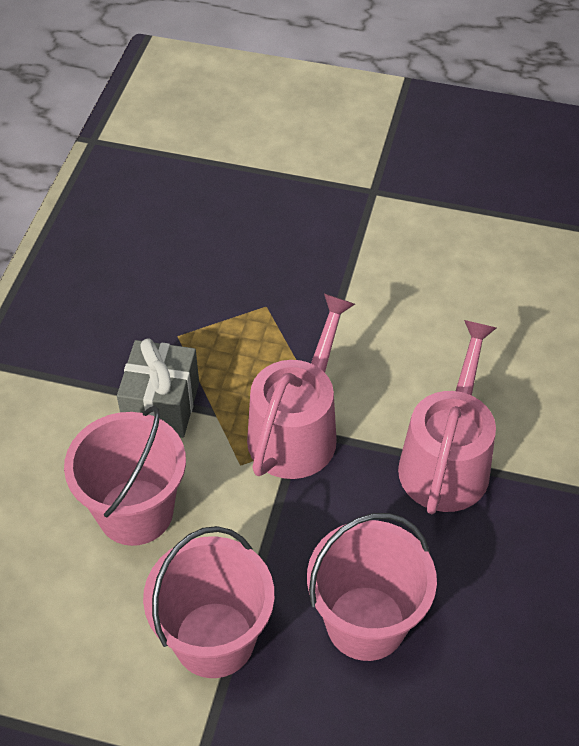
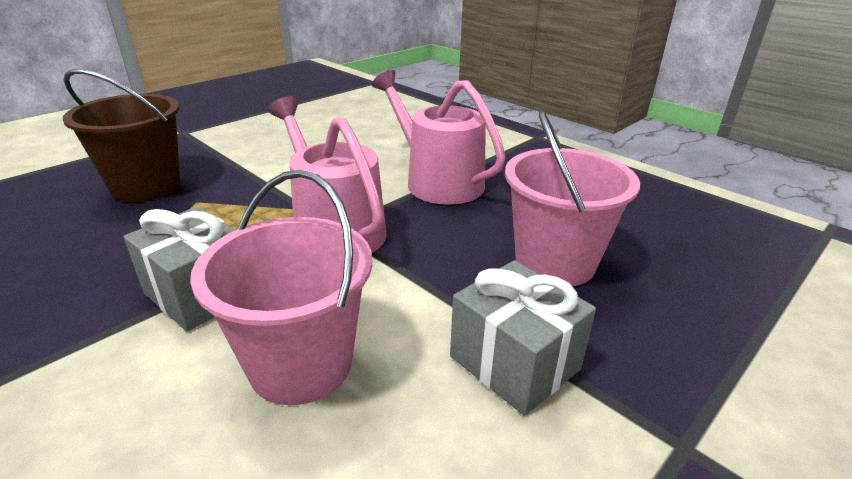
camera: 60 degrees left, 20 degrees down
pink bucket [143,526,274,678] -> grey gift [450,260,596,416]
none -> brown bucket [63,69,181,202]

